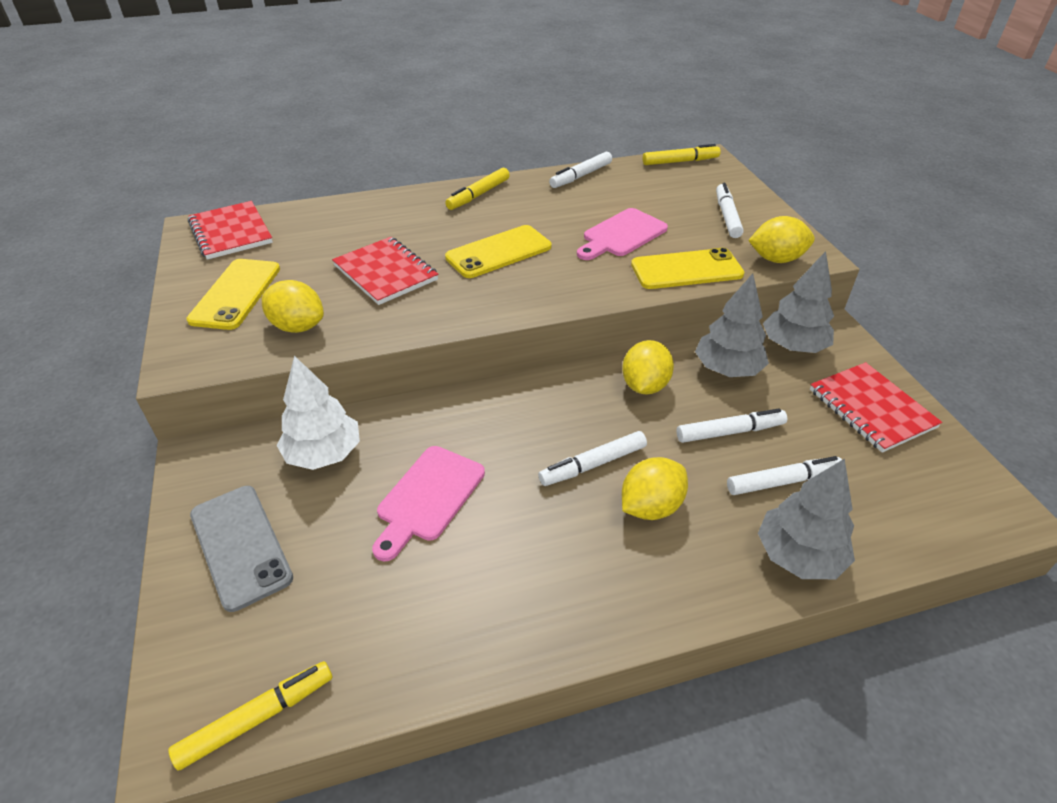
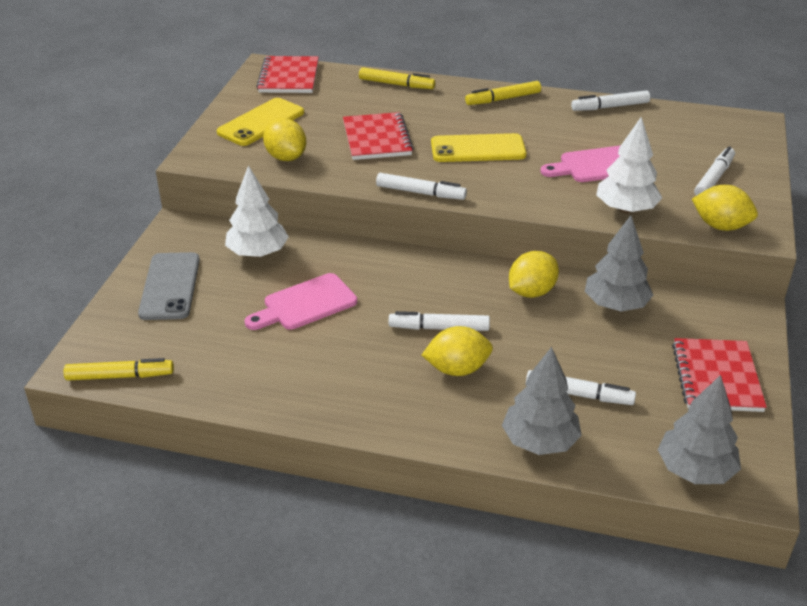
camera: 30 degrees right, 5 degrees down
yellow phone [631,248,744,289] -> white tree [596,117,662,213]
yellow marker [643,144,720,165] -> yellow marker moved to [359,67,435,89]
white marker [677,408,787,443] -> white marker moved to [376,173,467,200]
grey tree [763,251,834,353] -> grey tree moved to [657,375,741,484]

